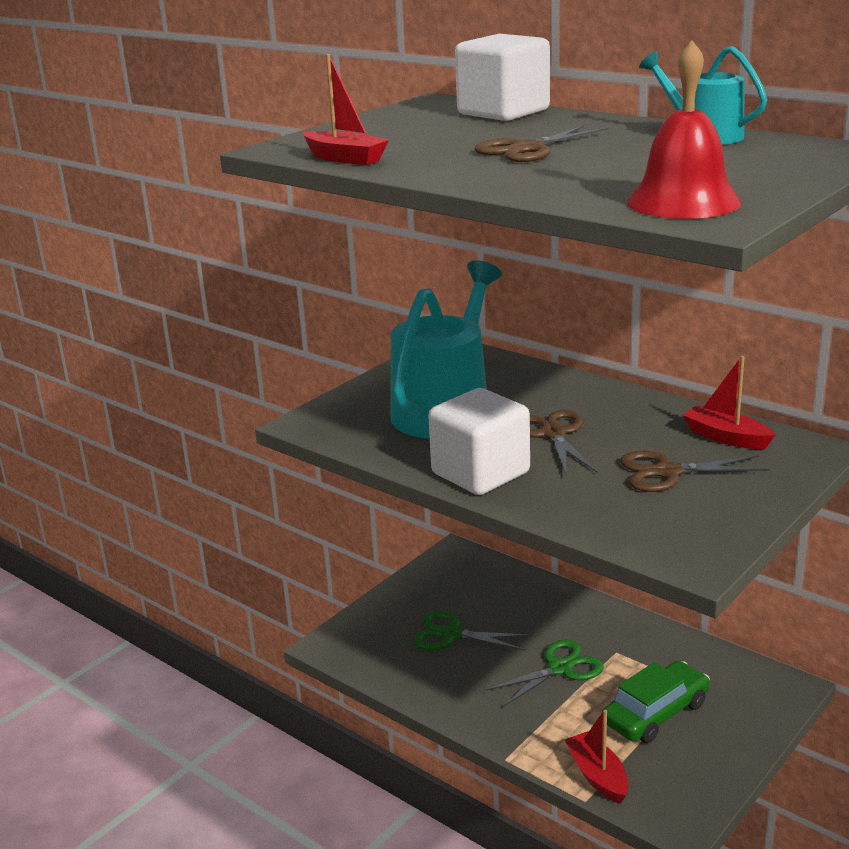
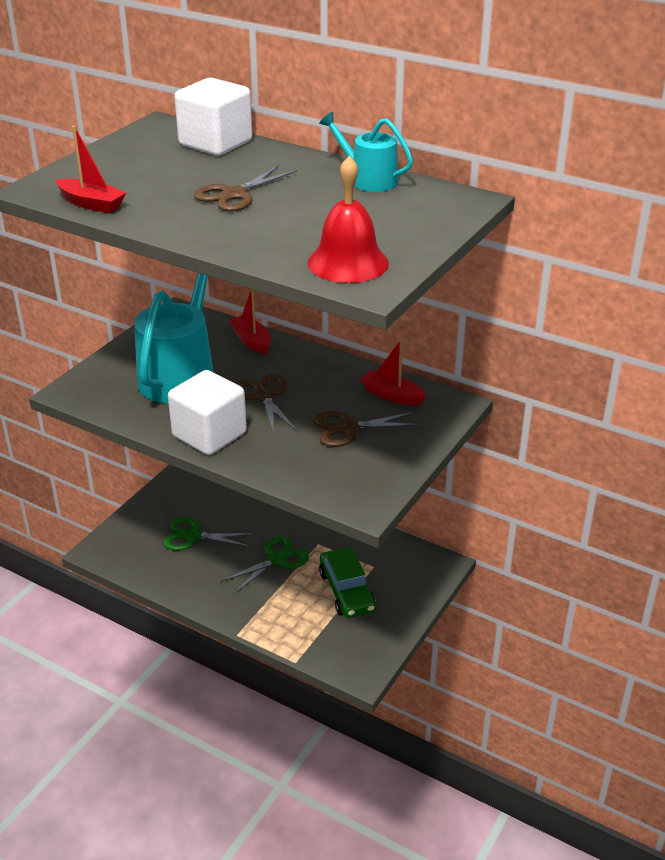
camera: 10 degrees left, 10 degrees up
red boat [564,710,629,804] -> red boat moved to [229,289,271,354]
green car [602,661,710,743] -> green car turned 120 degrees clockwise [319,548,376,618]

